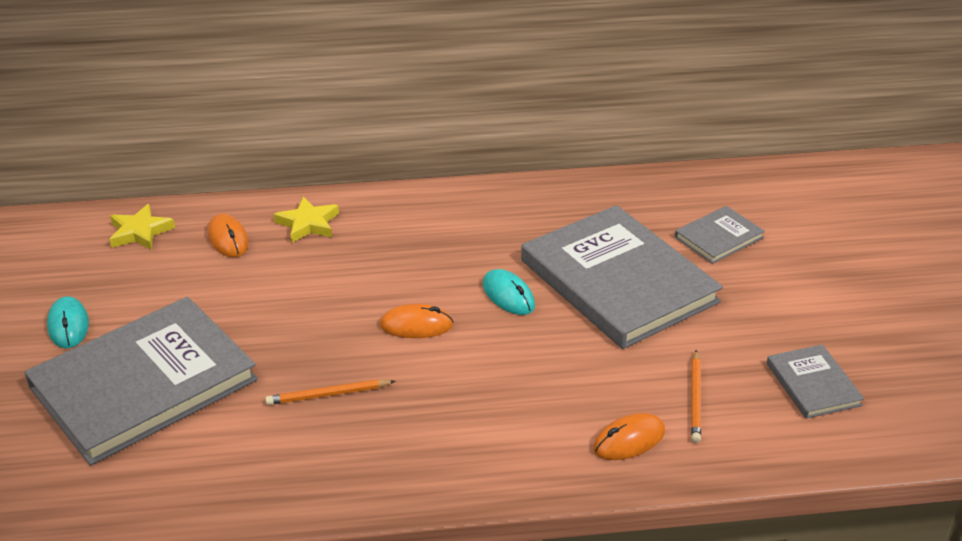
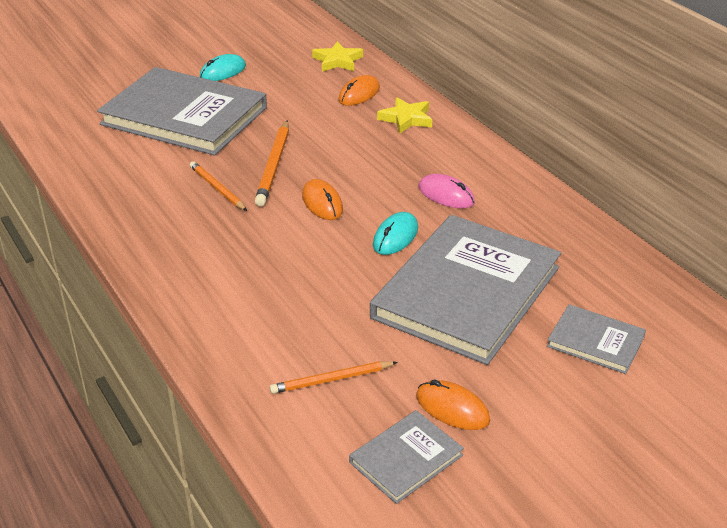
camera: 65 degrees right, 0 degrees up
orange mouse [593,413,665,460] -> orange mouse moved to [416,380,490,430]
none -> orange pencil [255,120,289,206]
none -> pink mouse [418,174,475,208]

